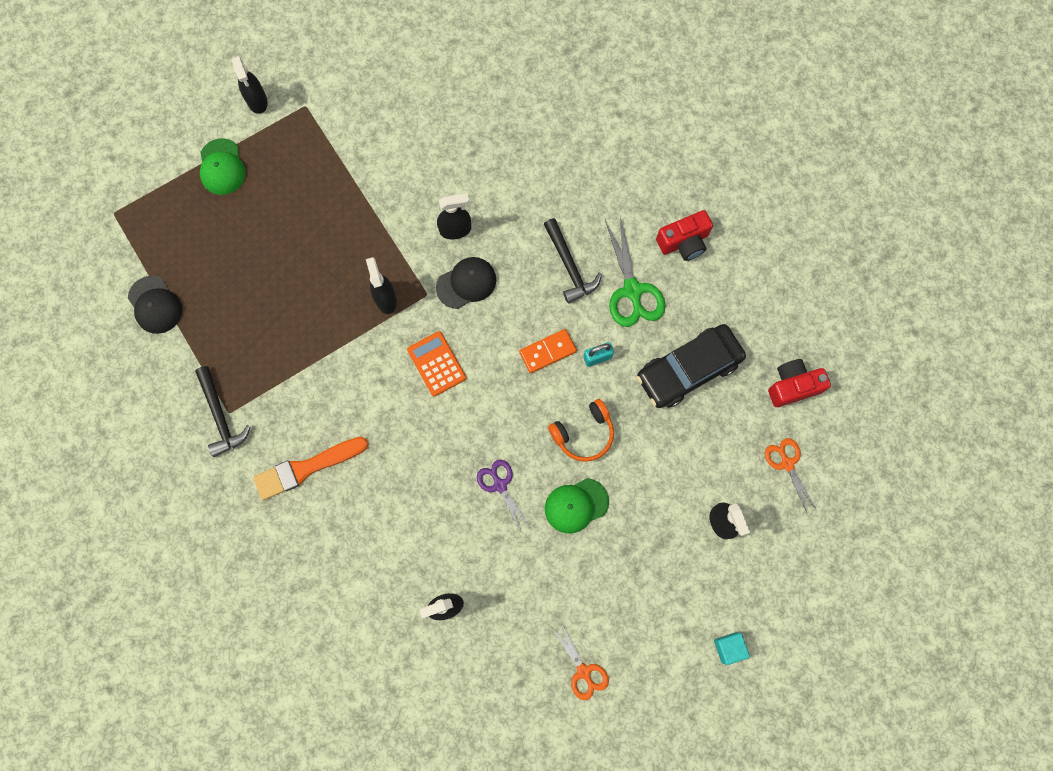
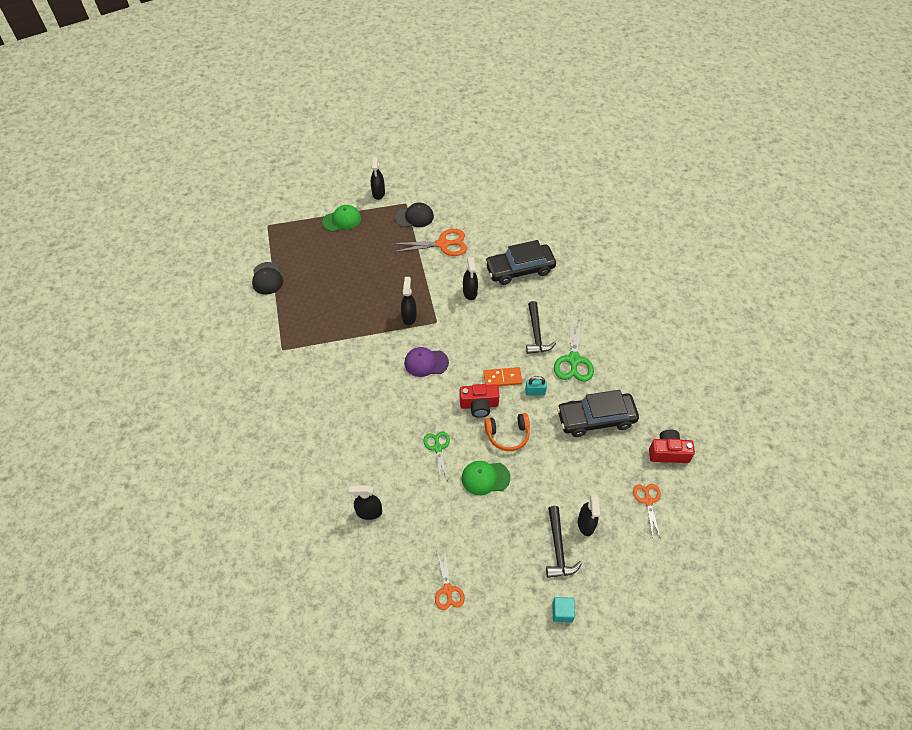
camera: 20 degrees right, 20 degrees down
black hammer [195,366,251,457] -> black hammer moved to [546,506,582,578]
green cap [200,138,246,195] -> green cap turned 120 degrees counterclockwise [322,205,361,232]
orange brush [253,437,369,500] -> none
orange calculator [407,331,466,396] -> purple cap [404,347,449,377]
black cap [436,257,496,309] -> black cap moved to [395,203,434,227]
black spray bottle [437,193,471,239] -> black spray bottle turned 75 degrees clockwise [463,257,478,300]
purple scissors [477,459,530,531] -> green scissors [423,431,450,481]
red camera [656,210,713,261] -> red camera moved to [460,384,499,418]
none -> orange scissors [392,229,467,256]
none -> black car [485,240,556,285]

